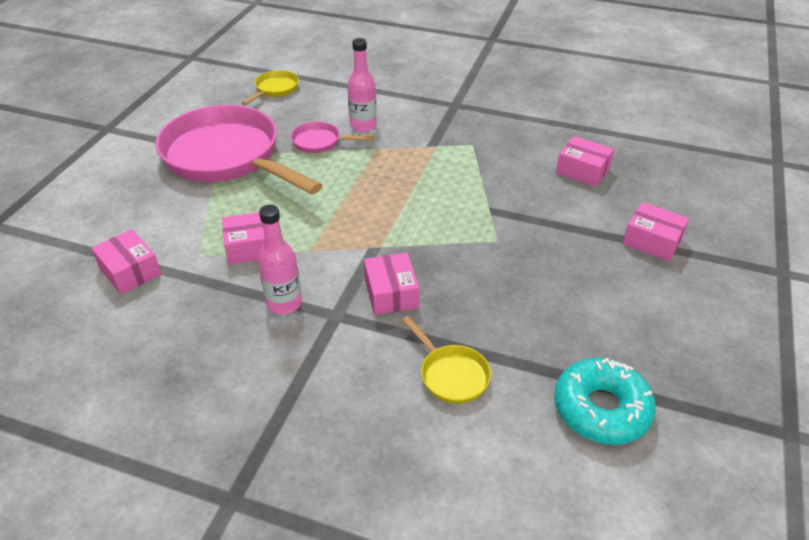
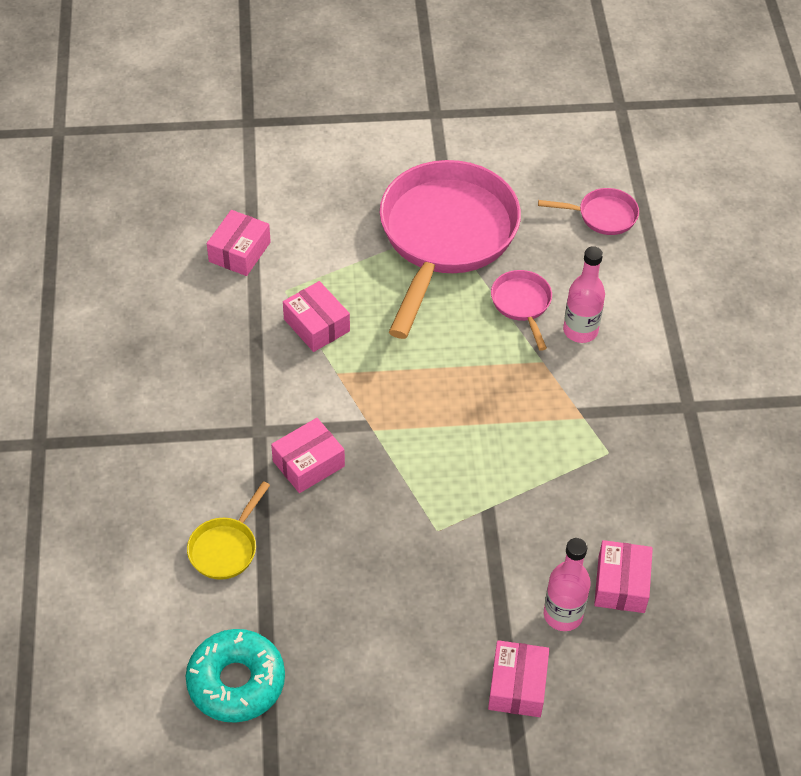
camera: 65 degrees right, 10 degrees up
yellow pan [242,70,299,105] -> pink pan [538,188,639,235]
pink bottle [258,205,302,314] -> pink bottle moved to [544,538,591,631]

